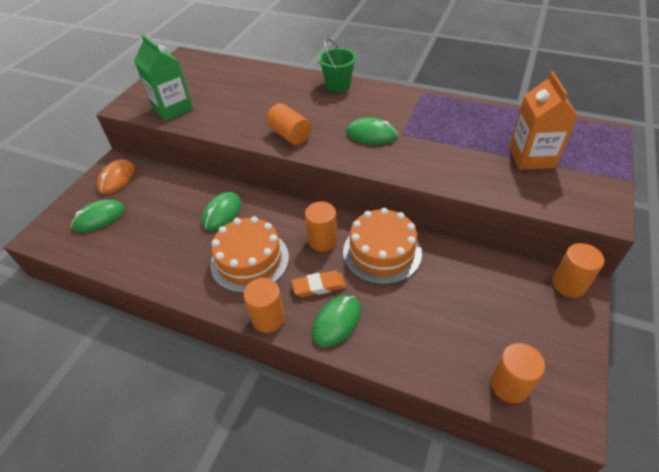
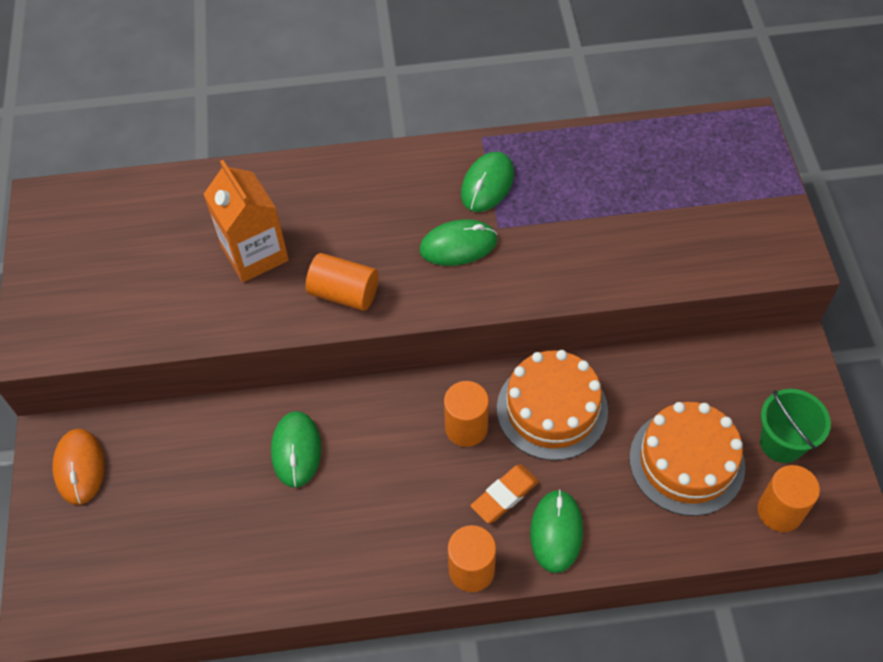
camera: 30 degrees left, 10 degrees up
green mouse [71,199,125,232] -> green mouse moved to [461,151,514,212]
green carton [134,35,193,121] -> none
orange cake [210,216,289,293] -> orange cake moved to [629,402,745,516]
green bucket [318,38,356,92] -> green bucket moved to [760,389,831,463]
orange carton [509,71,578,170] -> orange carton moved to [203,160,289,282]
orange cylinder [552,243,604,298] -> none

